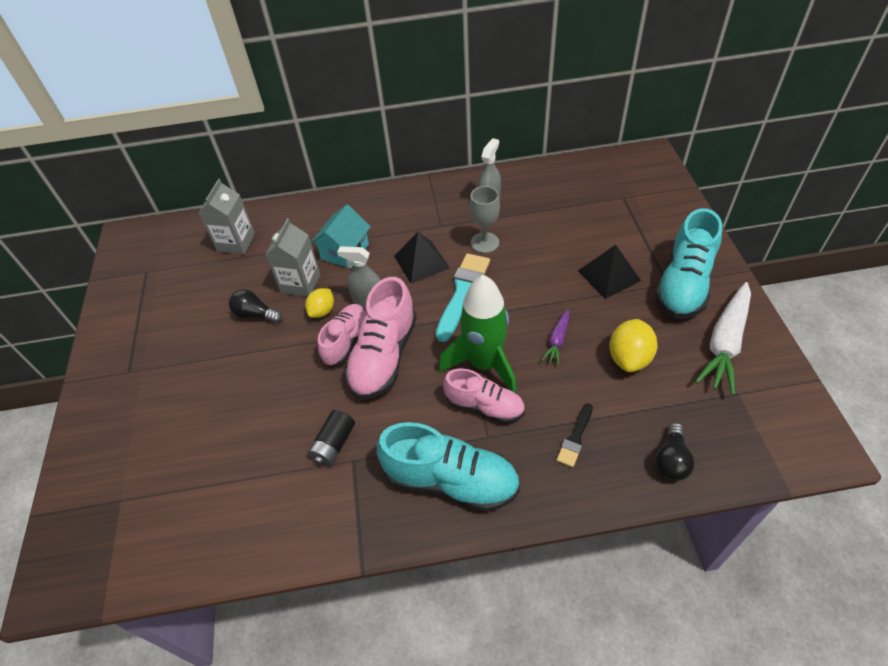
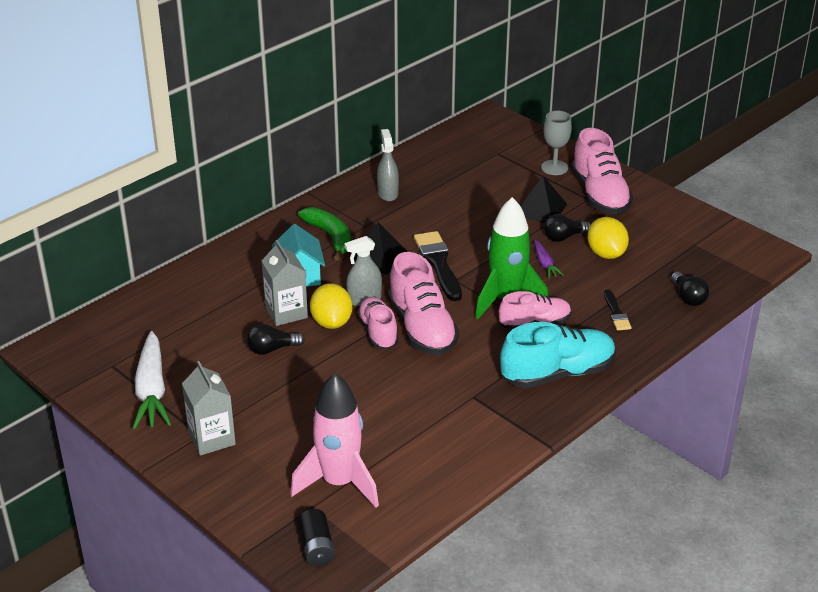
camera: 40 degrees left, 15 degrees down
grey carton [199,179,255,254] -> grey carton moved to [182,361,236,456]
yellow lemon [305,288,334,318] -> yellow lemon [310,283,352,329], size x1.54
black battery [308,410,355,466] -> black battery moved to [298,509,335,567]
turquoise brush [436,253,490,342] -> black brush [414,231,462,301]
grey goblet [469,186,500,253] -> grey goblet moved to [541,111,572,175]
turquoise shoe [655,208,722,319] -> pink shoe [571,128,633,215]
white carrot [695,282,751,395] -> white carrot moved to [133,331,171,429]
none -> pink rocket [290,373,379,508]
none -> green banana [298,207,351,260]
none -> black light bulb [544,214,591,242]

